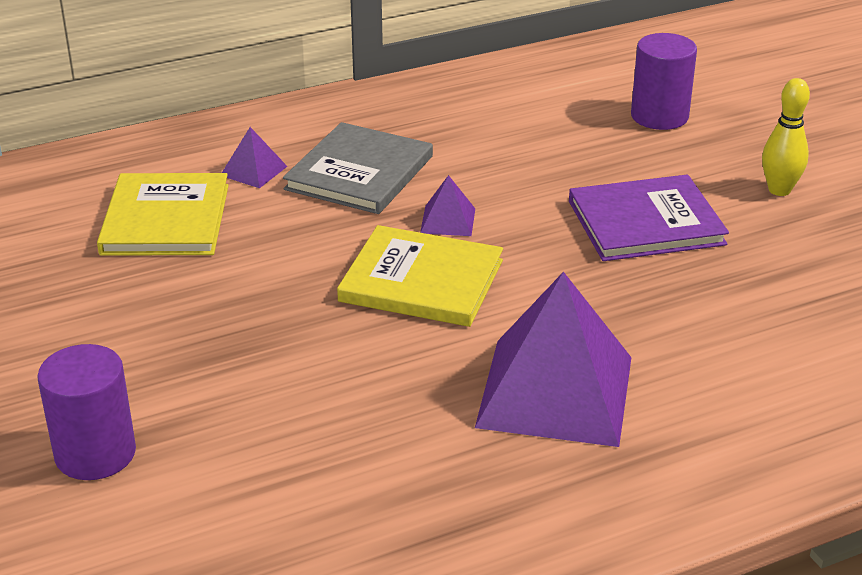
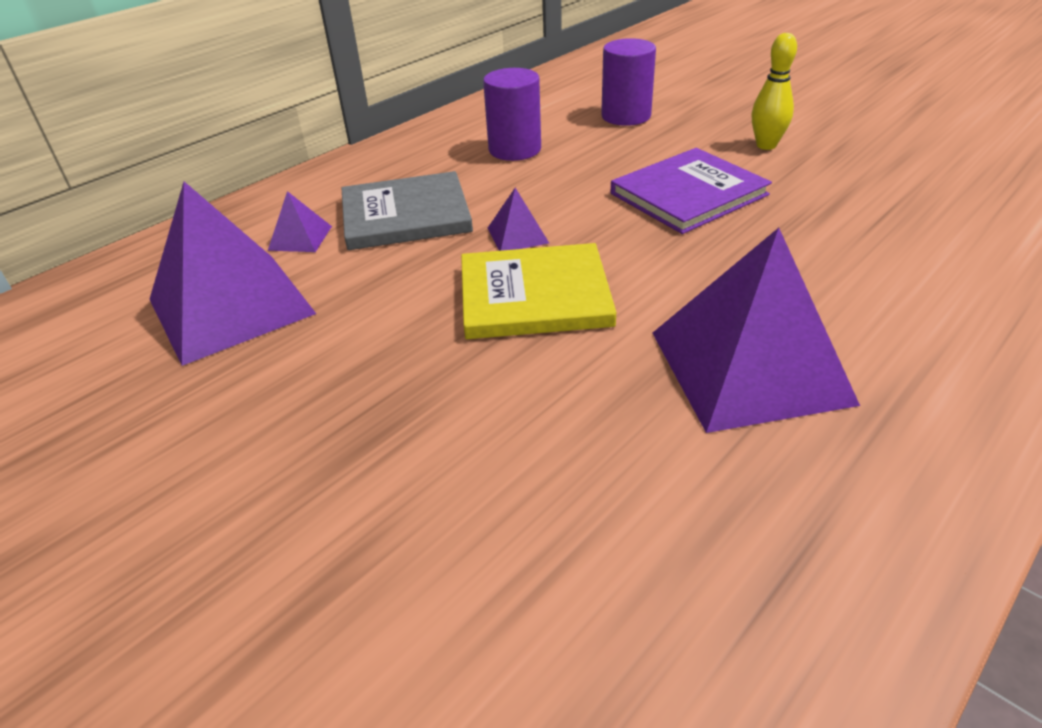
camera: 20 degrees left, 5 degrees up
purple cylinder [37,344,136,480] -> purple cylinder moved to [483,68,541,161]
yellow book [97,173,229,256] -> purple pyramid [149,182,316,366]
grey book [283,122,433,214] -> grey book turned 75 degrees clockwise [342,171,473,250]

